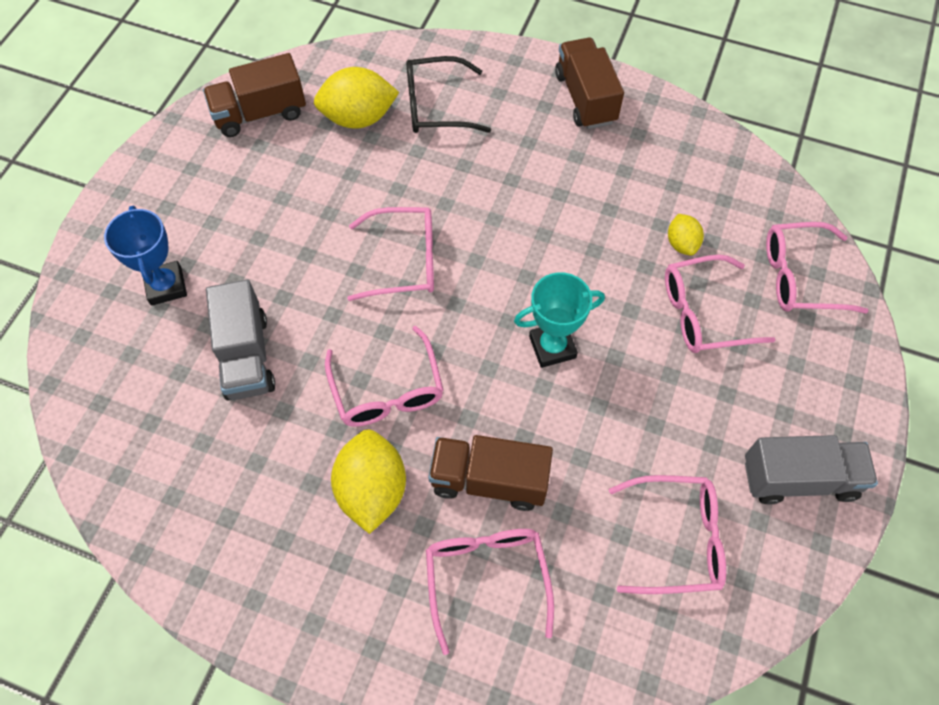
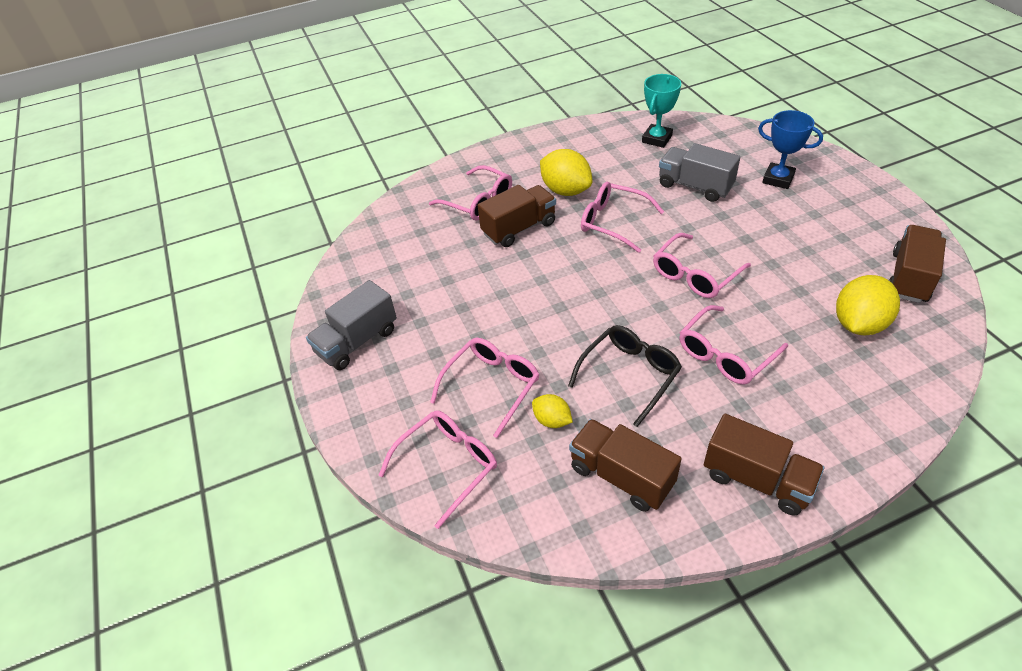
camera: 140 degrees right, 15 degrees down
black glasses [406,56,491,133] -> black glasses moved to [568,325,682,427]
turquoise trophy [514,272,605,368] -> turquoise trophy moved to [642,74,681,148]
pink glasses [609,475,726,594] -> pink glasses moved to [679,305,788,384]
none -> brown truck [569,419,682,512]

